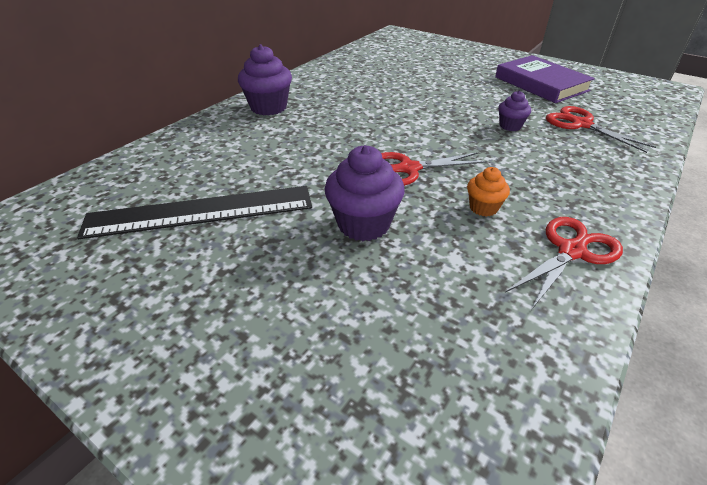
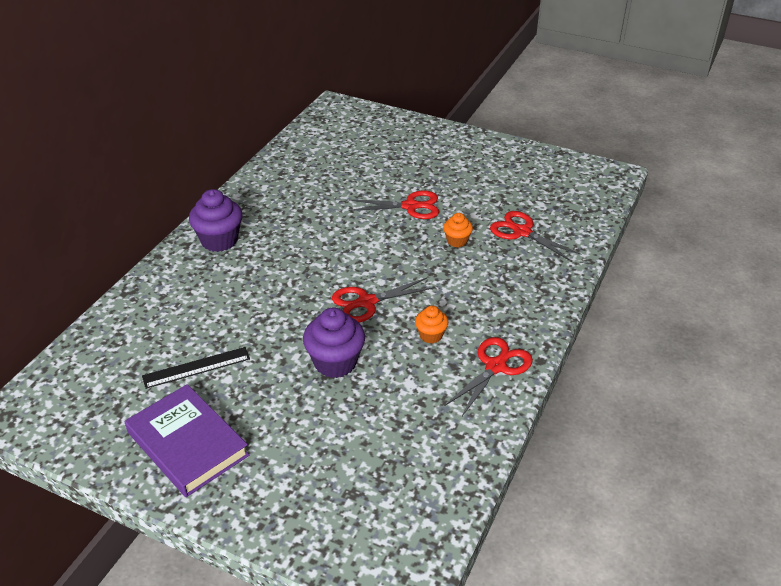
camera: 10 degrees left, 0 degrees up
black ruler [77,186,312,239] -> black ruler [142,347,250,389], size x0.57
purple book [495,55,595,103] -> purple book moved to [125,384,249,497]
purple cupcake [498,91,531,131] -> orange cupcake [443,213,473,247]
none -> red scissors [349,190,439,219]

